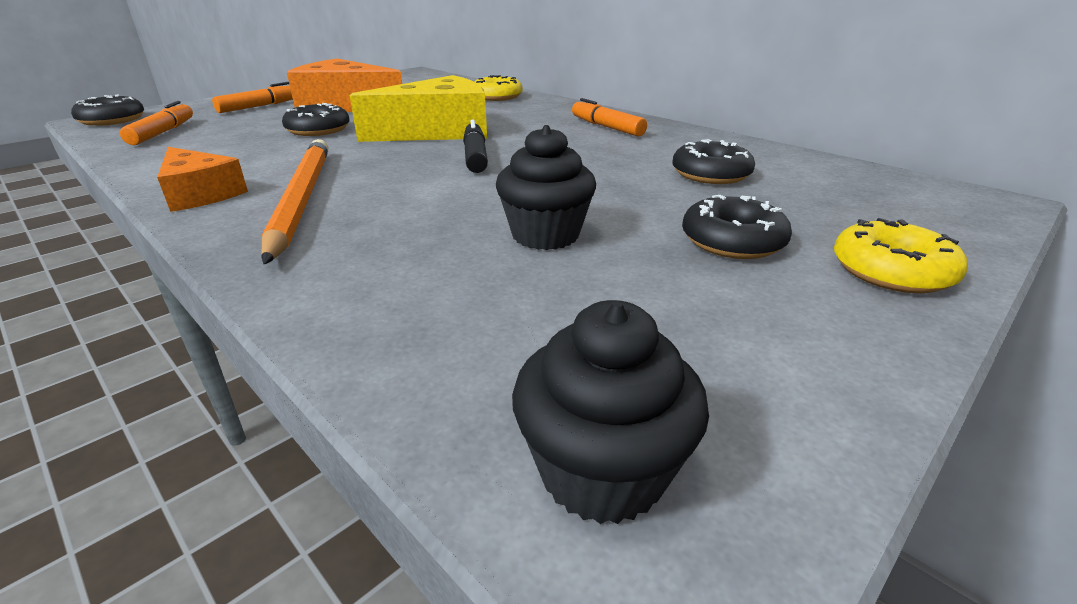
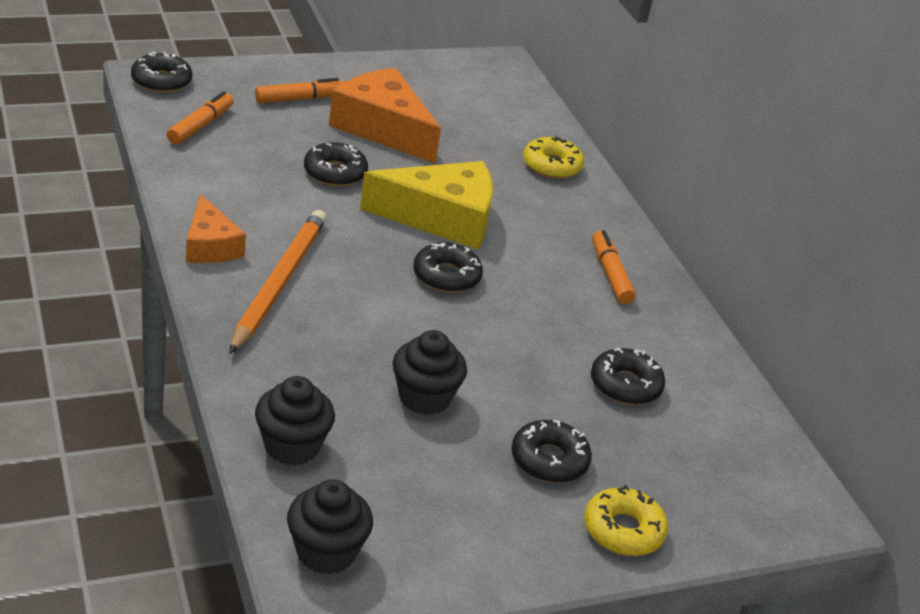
camera: 20 degrees right, 5 degrees up
black marker [463,120,488,173] -> black donut [413,243,483,293]
none -> black cupcake [255,376,335,466]

